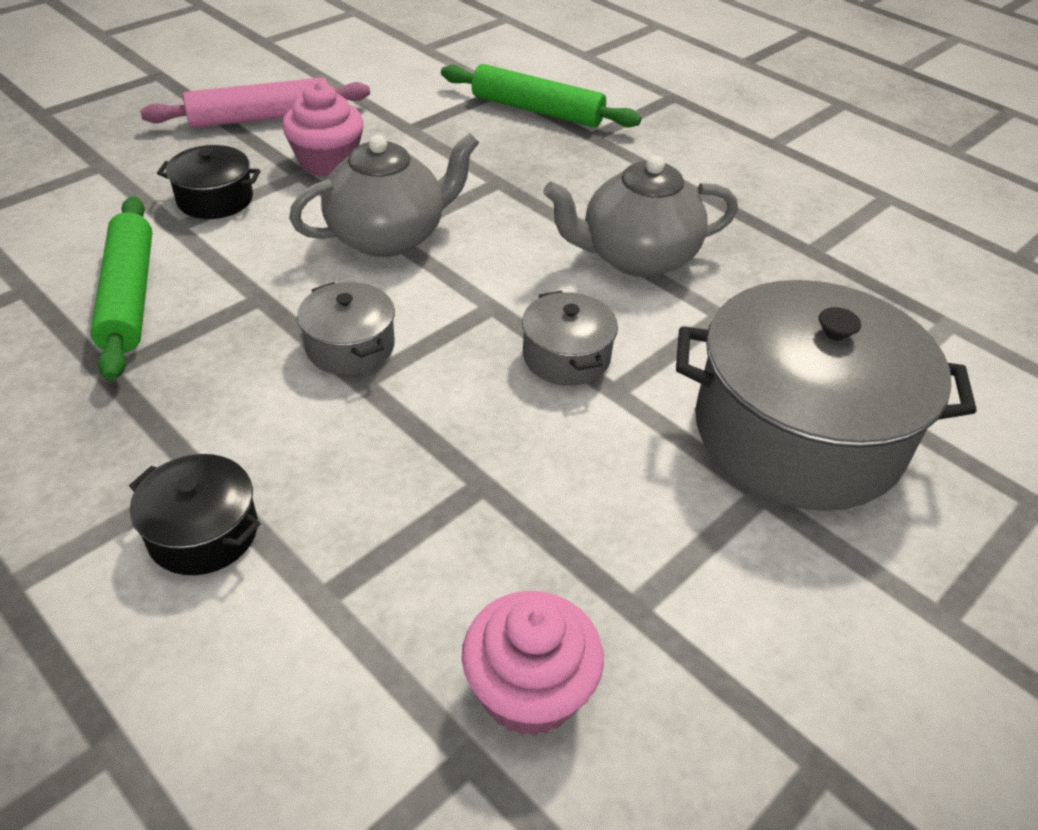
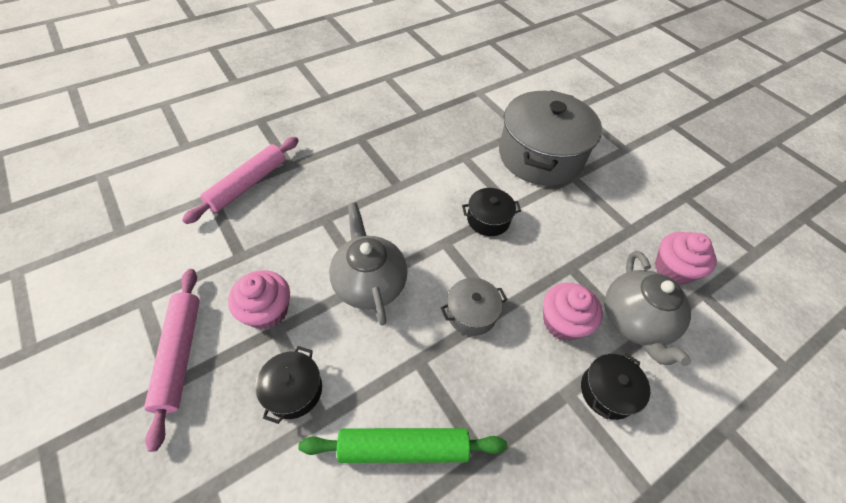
camera: 80 degrees left, 10 degrees up
green rolling pin [441,64,641,127] -> pink rolling pin [182,137,299,224]
grey pot [522,291,618,386] -> black pot [462,188,521,236]
grey teapot [543,155,738,277] -> grey teapot moved to [605,251,691,366]
none -> pink cupcake [543,283,603,341]

